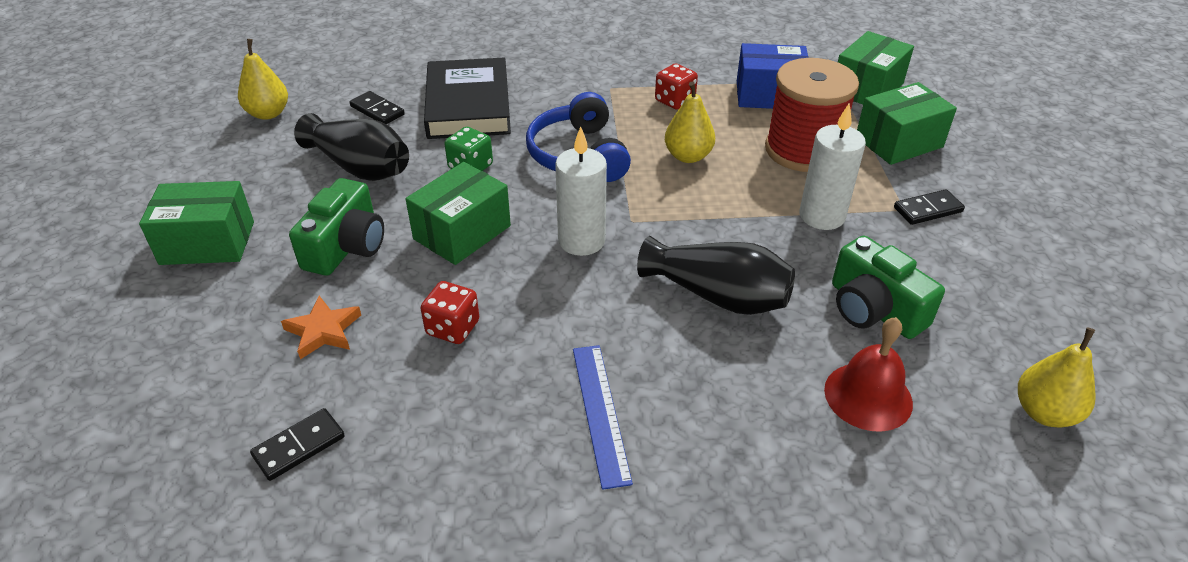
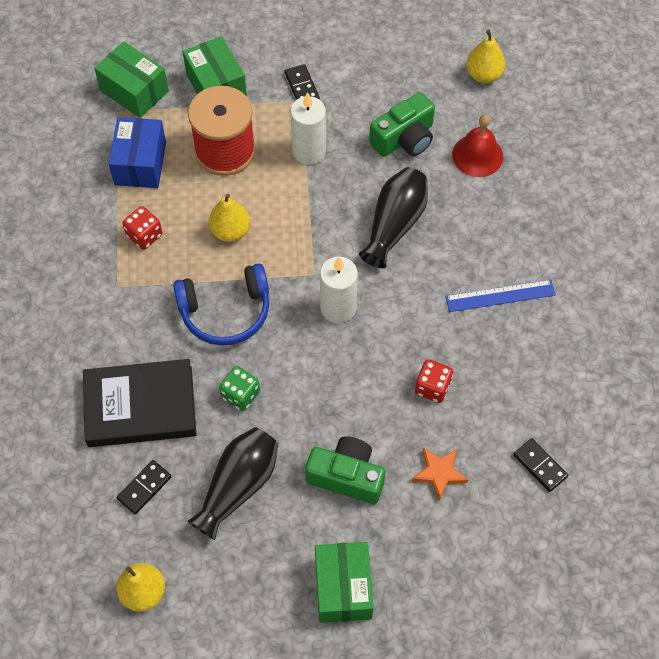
camera: 90 degrees left, 20 degrees up
green box [405,162,511,265] -> none

